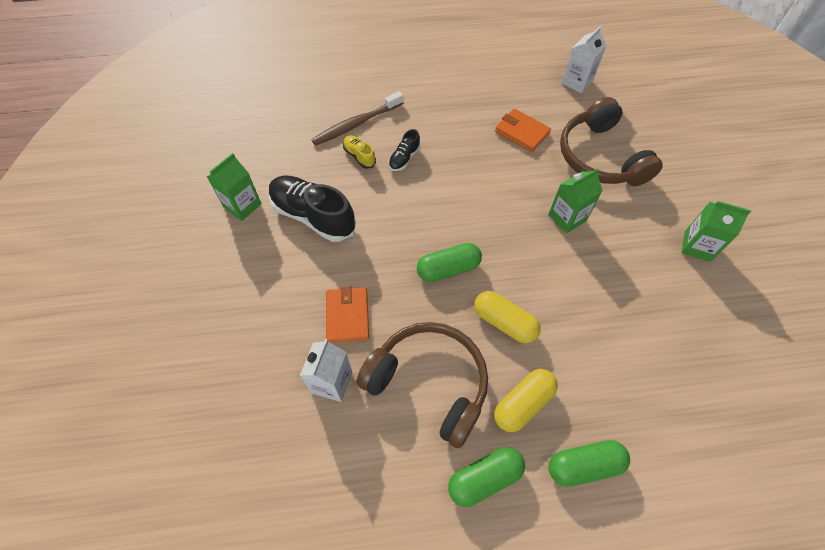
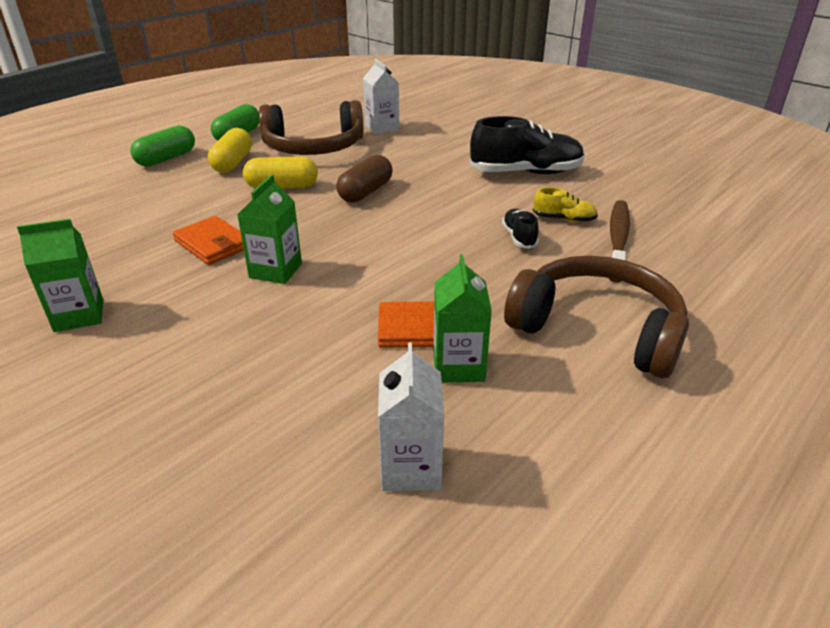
camera: 140 degrees right, 25 degrees down
green carton [207,153,262,221] -> green carton moved to [433,254,492,383]
orange wallet [326,286,369,343] -> orange wallet moved to [173,216,244,265]
green capsule [416,243,482,282] -> brown capsule [336,155,393,203]
brown headphones [560,97,663,186] -> brown headphones moved to [504,255,689,378]

